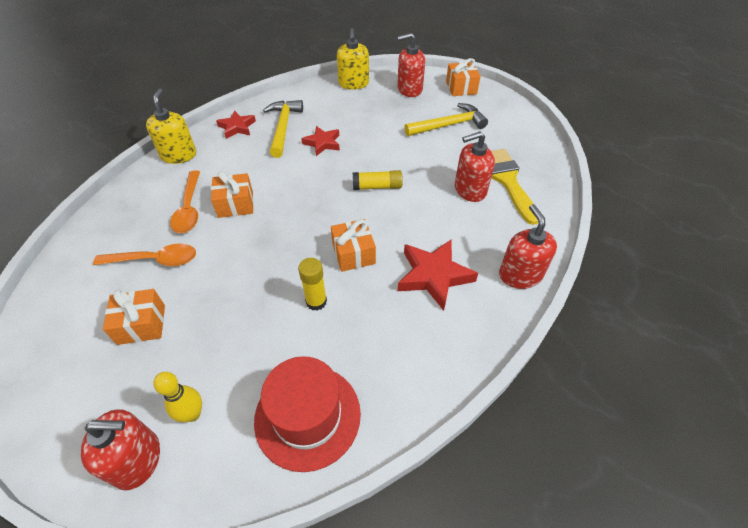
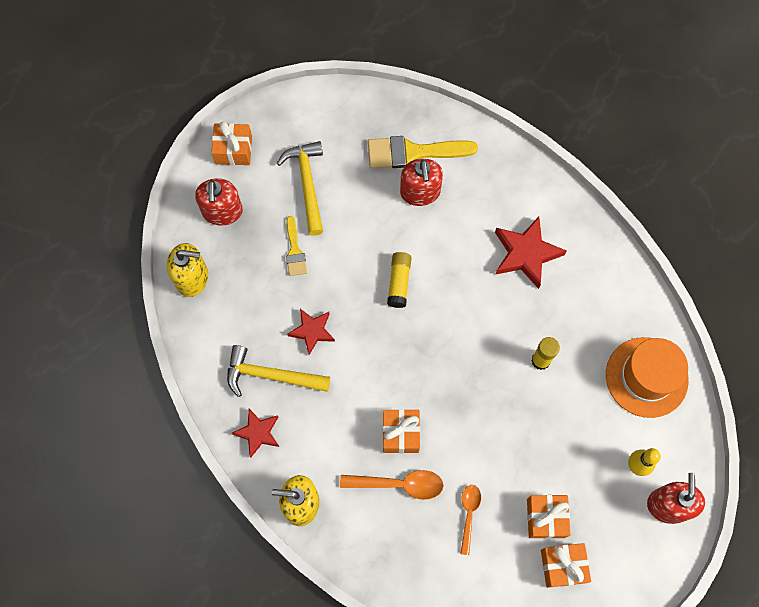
camera: 80 degrees left, 20 degrees up
orange spoon [93,244,196,266] -> orange spoon [460,485,481,555], size x0.66
red hat [254,356,361,472] -> orange hat [606,337,689,418]
orange gift [331,219,376,272] -> orange gift moved to [541,543,591,588]
red soap dispenser [499,204,557,289] -> none
none -> yellow brush [286,216,307,276]

